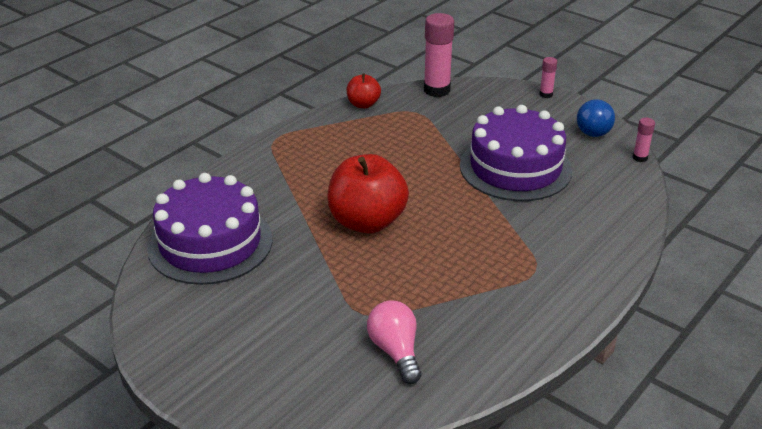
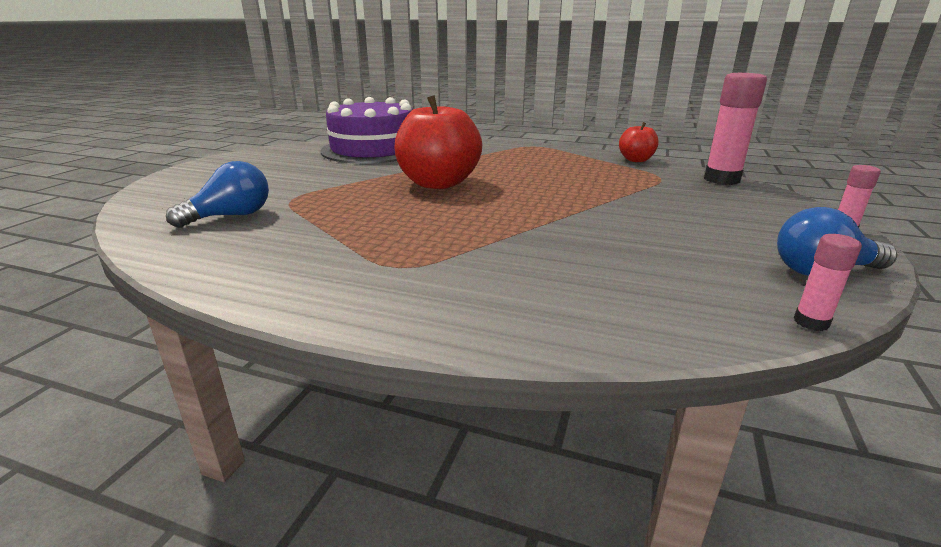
camera: 70 degrees right, 10 degrees down
pink light bulb [367,300,421,384] -> blue light bulb [166,161,269,228]
purple cake [460,105,572,201] -> none

